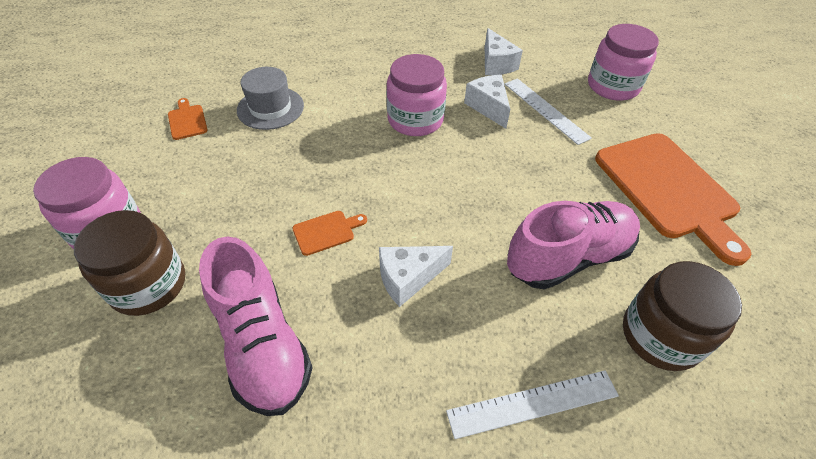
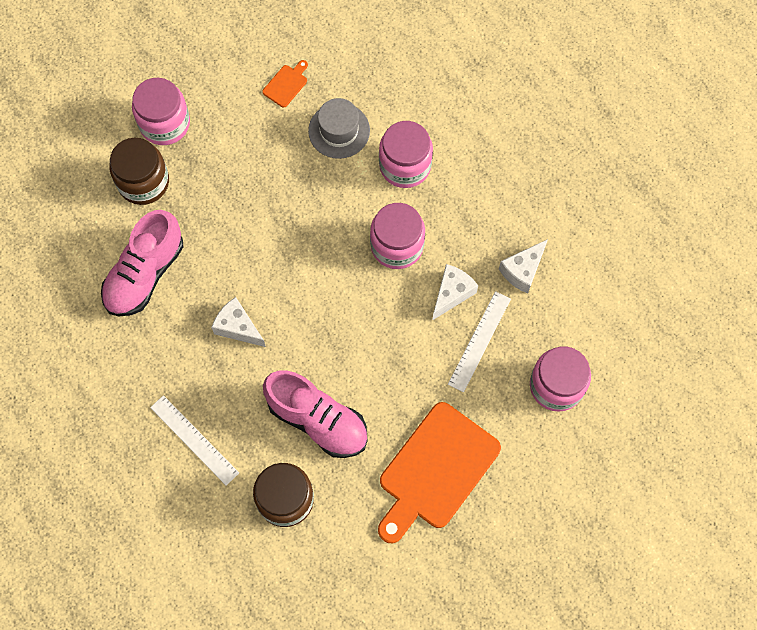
camera: 60 degrees right, 20 degrees up
orange cutting board [292,211,367,256] -> none
none -> pink jar [379,121,433,188]

